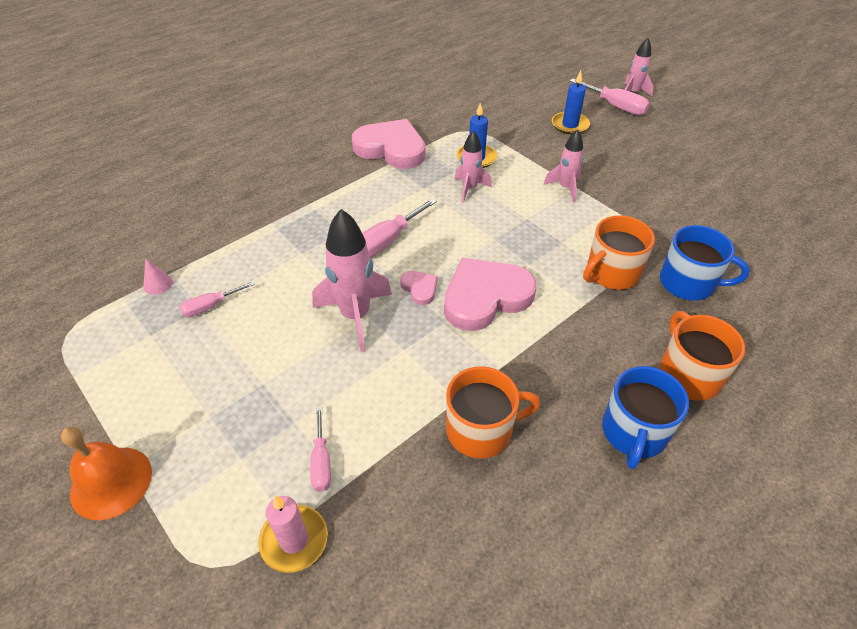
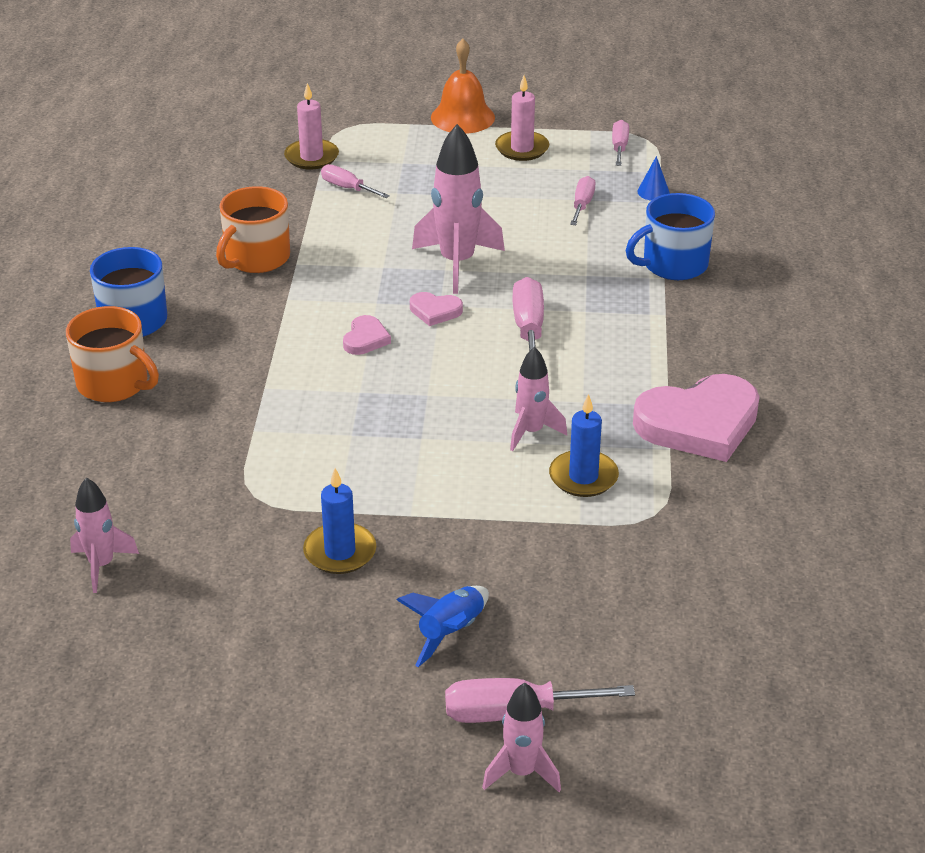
camera: 135 degrees right, 10 degrees down
pink cone [143,258,173,295] -> blue cone [637,156,670,200]
pink heart [444,258,537,331] -> pink heart [343,315,391,355], size x0.45
pink rocket [543,129,584,202] -> pink rocket moved to [70,477,139,593]
blue candle [552,71,590,134] -> blue candle moved to [303,468,376,574]
orange mug [583,215,655,290] -> none
blue mug [660,225,750,300] -> blue mug moved to [626,193,715,280]
none -> blue rocket [397,586,489,667]
none -> pink candle [495,75,549,161]
none -> pink screwdriver [612,120,629,166]

